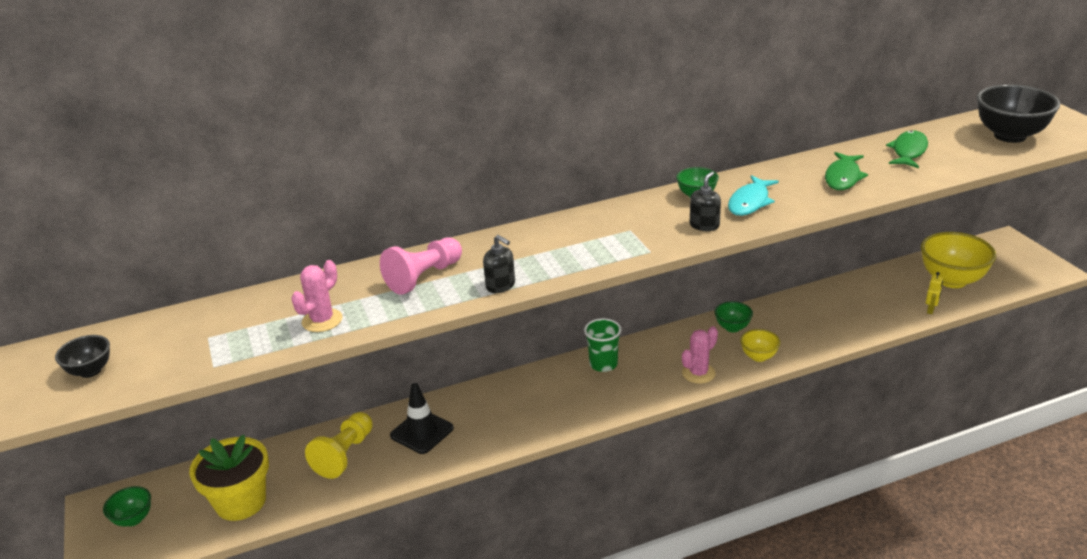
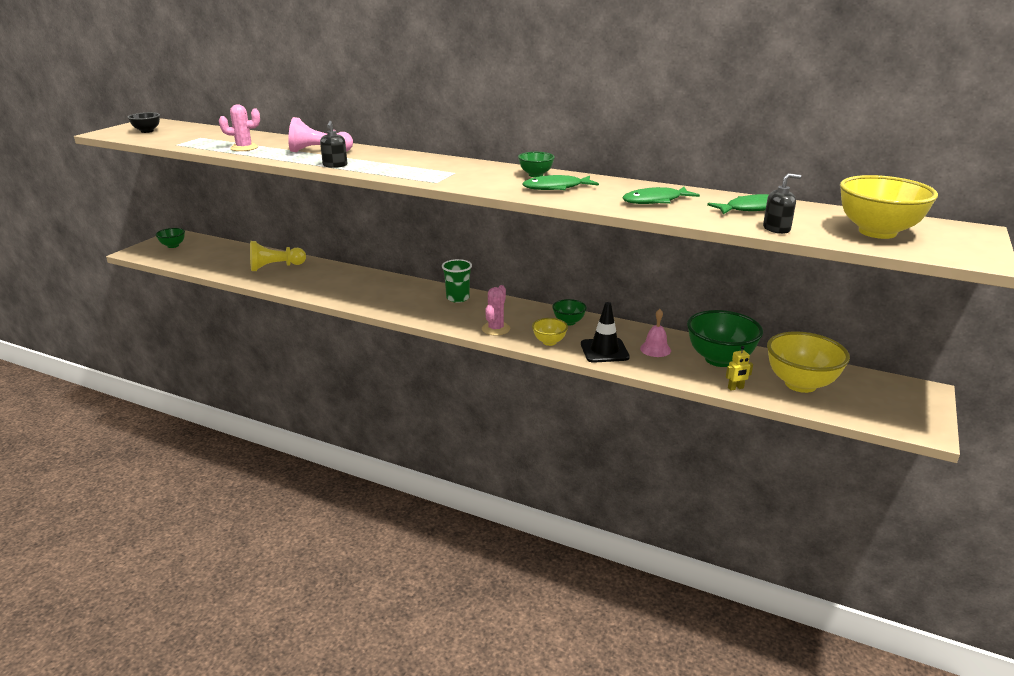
camera: 45 degrees right, 5 degrees down
yellow flower pot [189,434,269,521] -> none
black traffic cone [390,383,454,454] -> black traffic cone moved to [581,302,630,363]
pink cactus [682,326,718,384] -> pink cactus turned 75 degrees counterclockwise [482,285,510,336]
black soap dispenser [690,171,721,231] -> black soap dispenser moved to [763,173,801,234]
turquoise fish [728,175,779,216] -> green fish [522,175,599,190]
black bowl [977,84,1060,143] -> yellow bowl [840,175,938,239]
none -> pink bell [640,309,671,357]
none -> green bowl [687,310,763,367]

